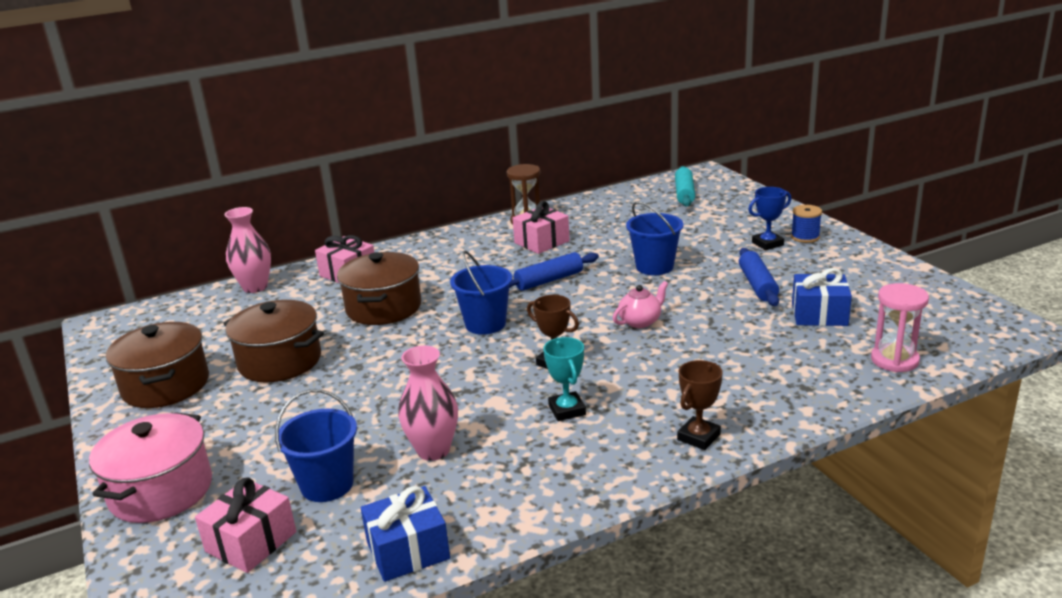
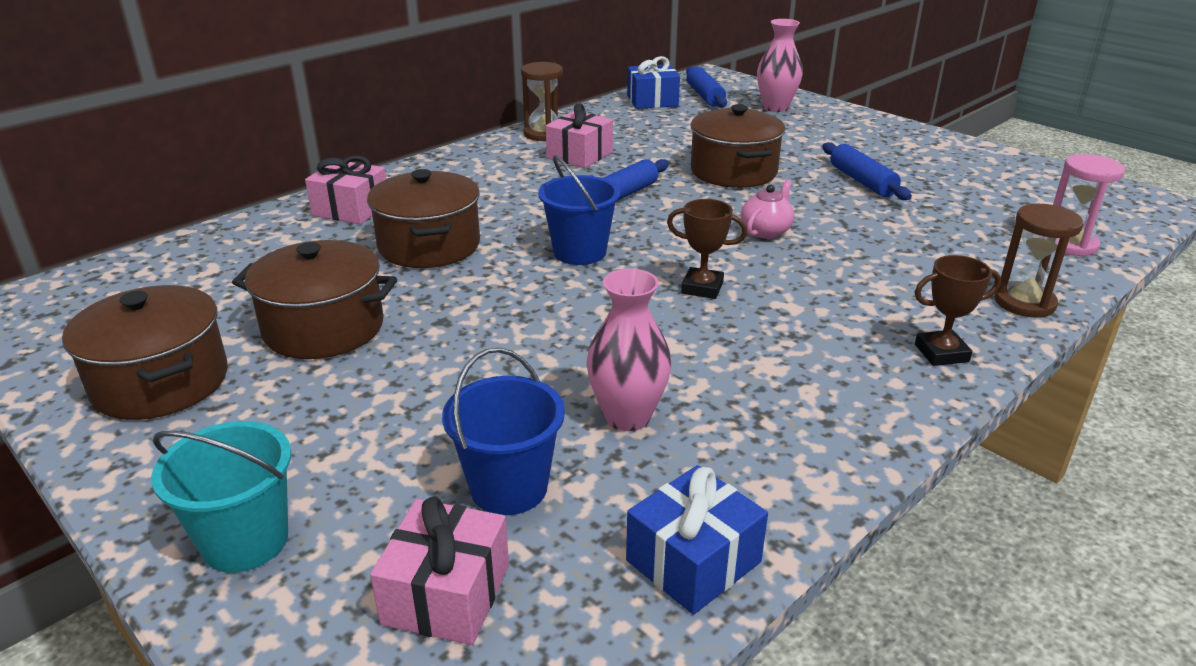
camera: 20 degrees left, 5 degrees up
pink pot [89,412,212,523] -> turquoise bucket [151,421,291,573]
pink vase [225,207,271,293] -> pink vase moved to [757,19,803,112]
turquoise trophy [543,337,586,421] -> none
blue bucket [626,201,684,275] -> brown pot [690,104,786,188]
turquoise rolling pin [675,166,695,207] -> blue rolling pin [686,67,727,108]
brown trophy [677,360,723,450] -> brown trophy turned 60 degrees clockwise [914,255,1001,366]
blue trophy [748,187,791,250] -> none
blue spool [791,205,822,243] -> none
blue gift [792,268,852,326] -> blue gift moved to [627,56,680,109]
none -> brown hourglass [995,204,1084,318]

